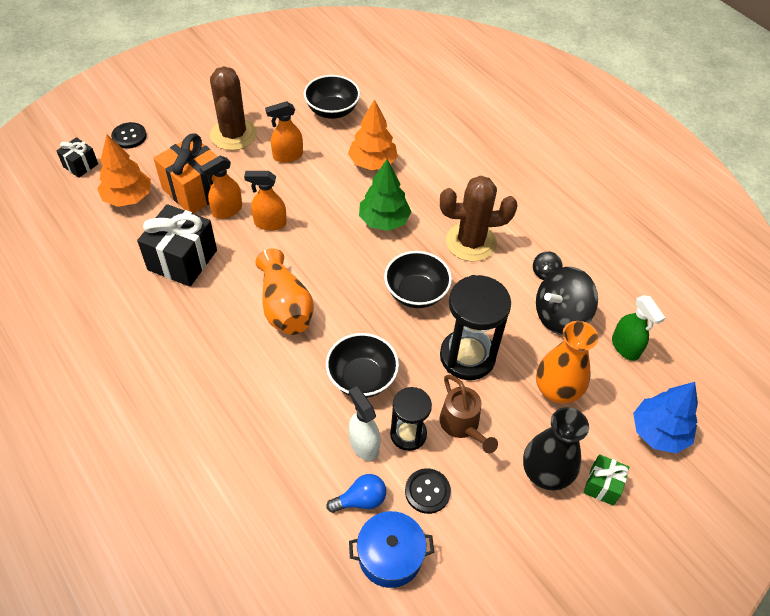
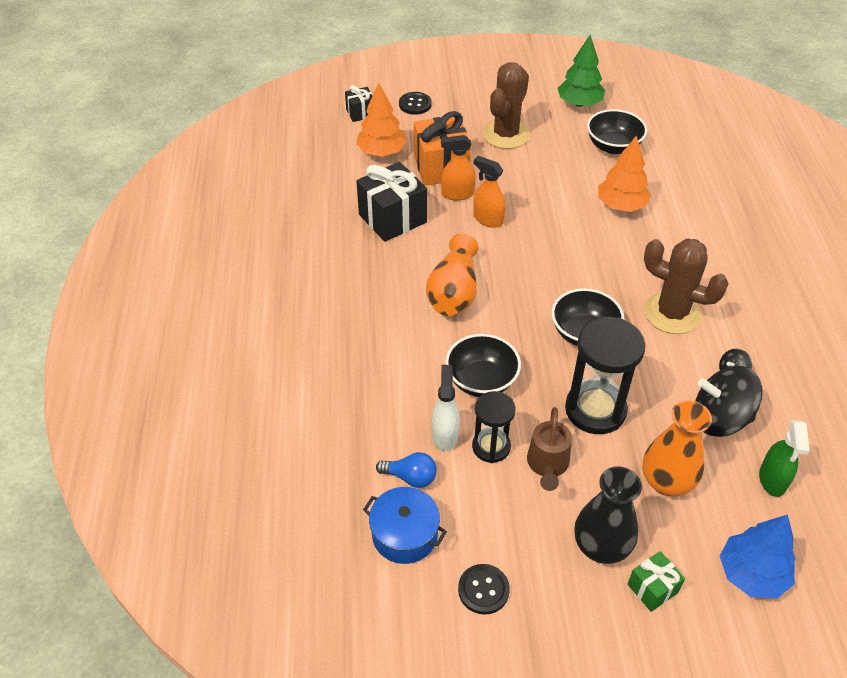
camera: 35 degrees right, 5 degrees down
orange spray bottle [265,101,303,163] -> none
green tree [359,159,411,231] -> green tree moved to [558,35,605,107]
black button [405,468,451,514] -> black button moved to [458,564,510,615]

